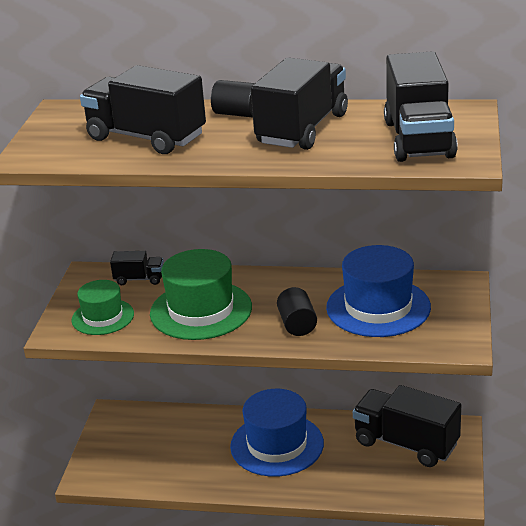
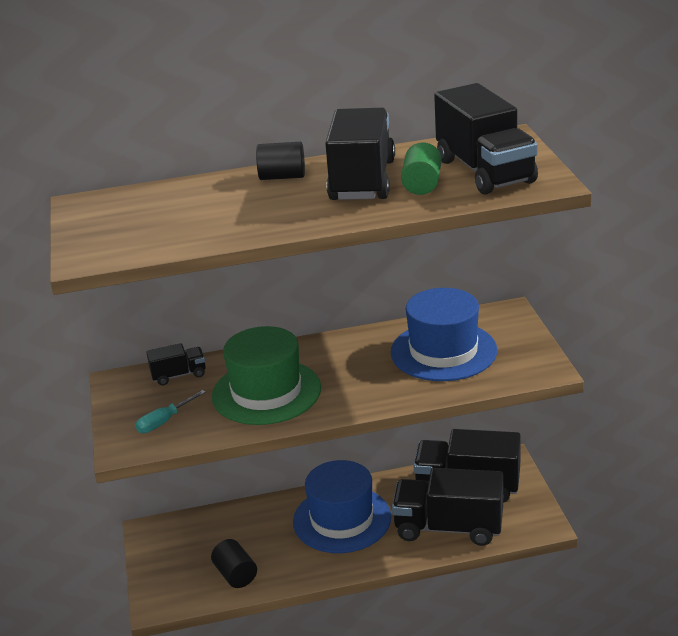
camera: 20 degrees left, 0 degrees up
green hat [71,280,134,335] -> turquoise screwdriver [135,390,206,433]
black truck [80,65,206,154] -> black truck moved to [392,468,503,546]
black cylinder [277,287,317,336] -> black cylinder moved to [211,539,257,588]
none -> green cylinder [401,142,442,195]

